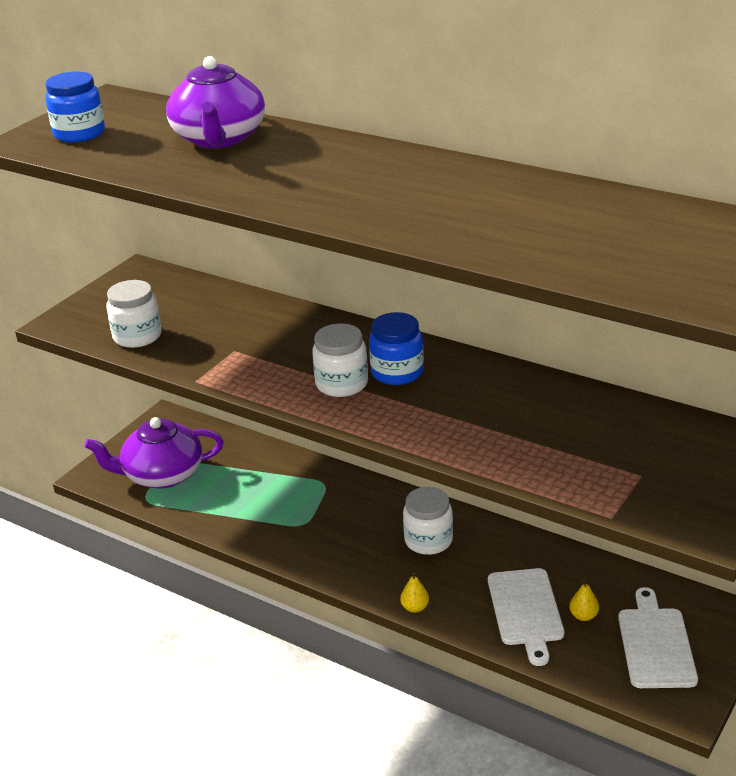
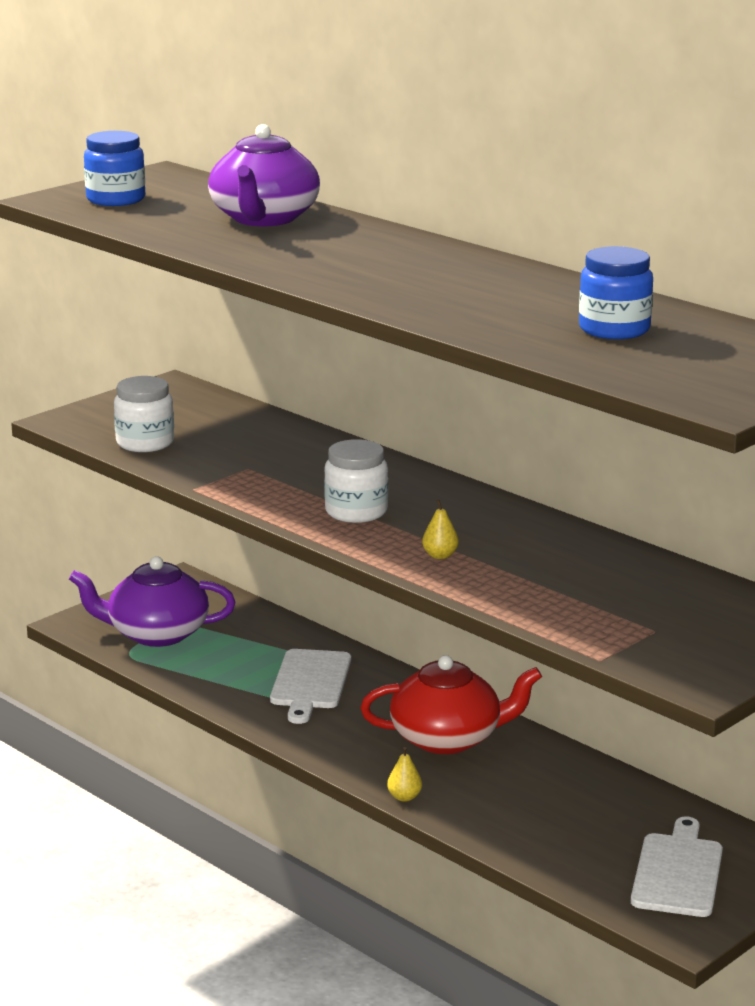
camera: 10 degrees right, 10 degrees down
blue jar [369,312,424,385] -> blue jar moved to [579,246,653,339]
white jar [403,487,453,555] -> red teapot [360,655,542,754]
white cutting board [488,568,564,666] -> white cutting board moved to [270,649,351,724]
yellow pear [570,579,599,621] -> yellow pear moved to [422,500,459,559]

